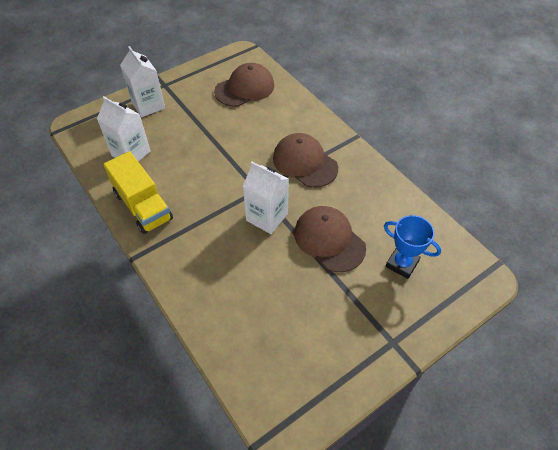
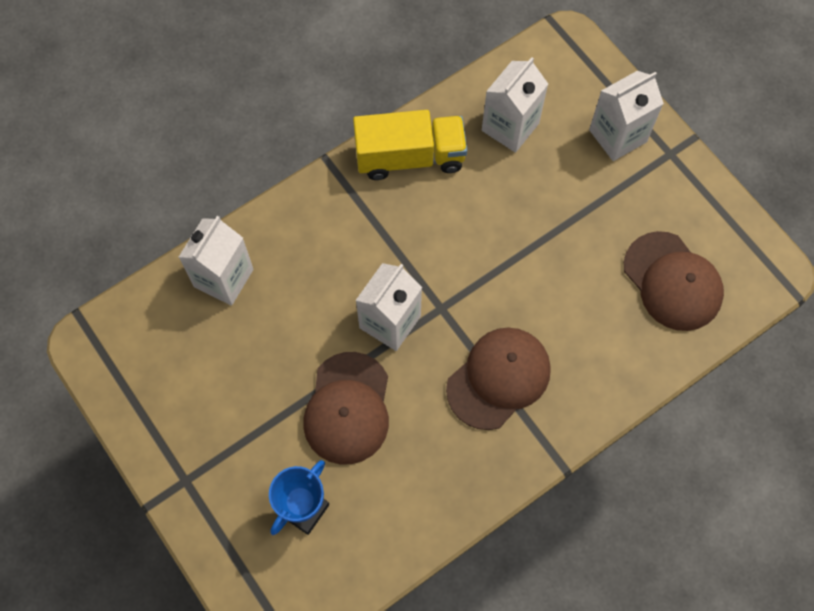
camera: 90 degrees right, 15 degrees up
yellow truck [103,151,173,234] -> yellow truck turned 150 degrees counterclockwise [353,110,467,180]
brown cap [294,206,366,272] -> brown cap turned 135 degrees clockwise [303,352,389,464]
none -> white carton [179,216,253,306]

